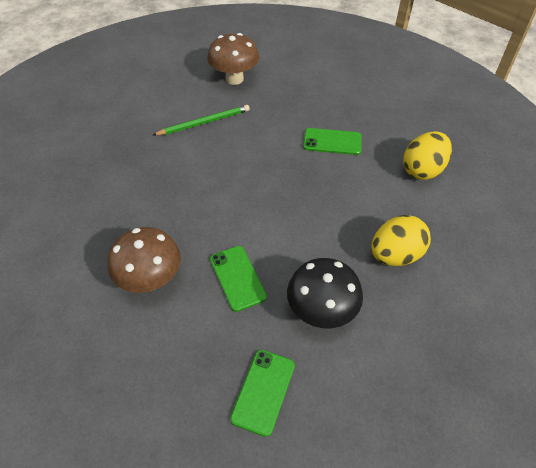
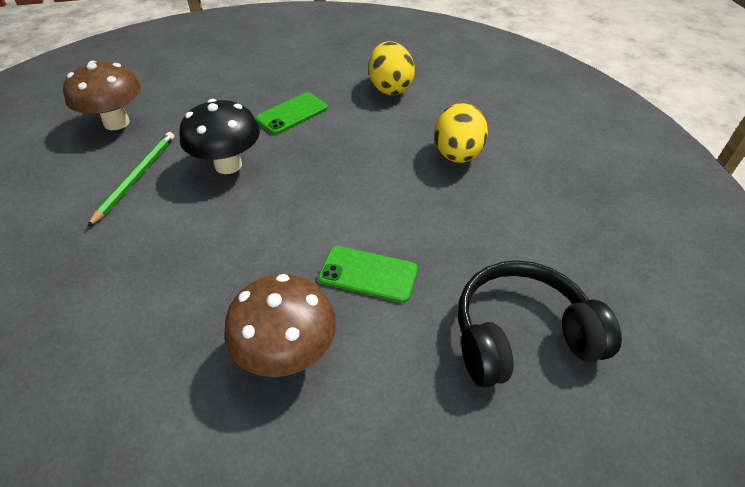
camera: 50 degrees left, 5 degrees down
green phone [230,350,295,437] -> black headphones [458,260,622,388]
black mushroom [287,258,363,328] -> black mushroom moved to [179,99,260,174]

